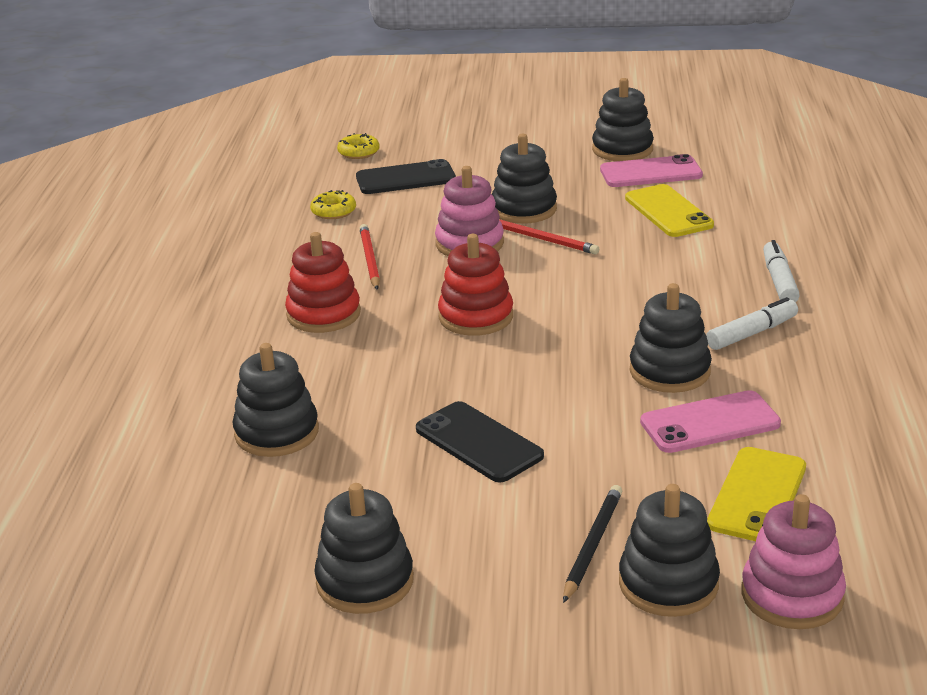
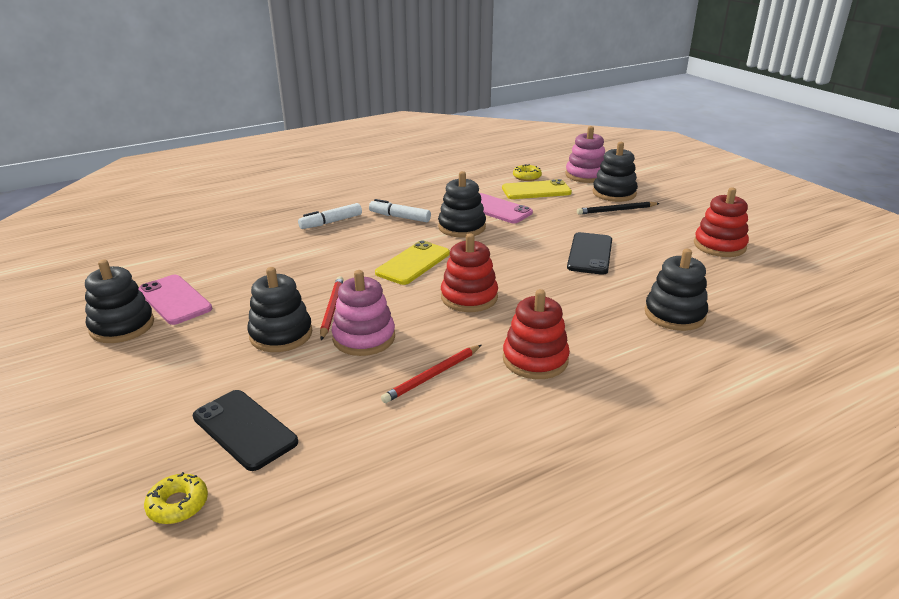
camera: 125 degrees left, 0 degrees up
yellow donut [310,190,356,219] -> yellow donut moved to [513,164,542,181]
black stacking toy [314,483,414,614] -> red stacking toy [694,187,749,257]
yellow phone [625,184,714,237] -> yellow phone moved to [375,240,450,285]

